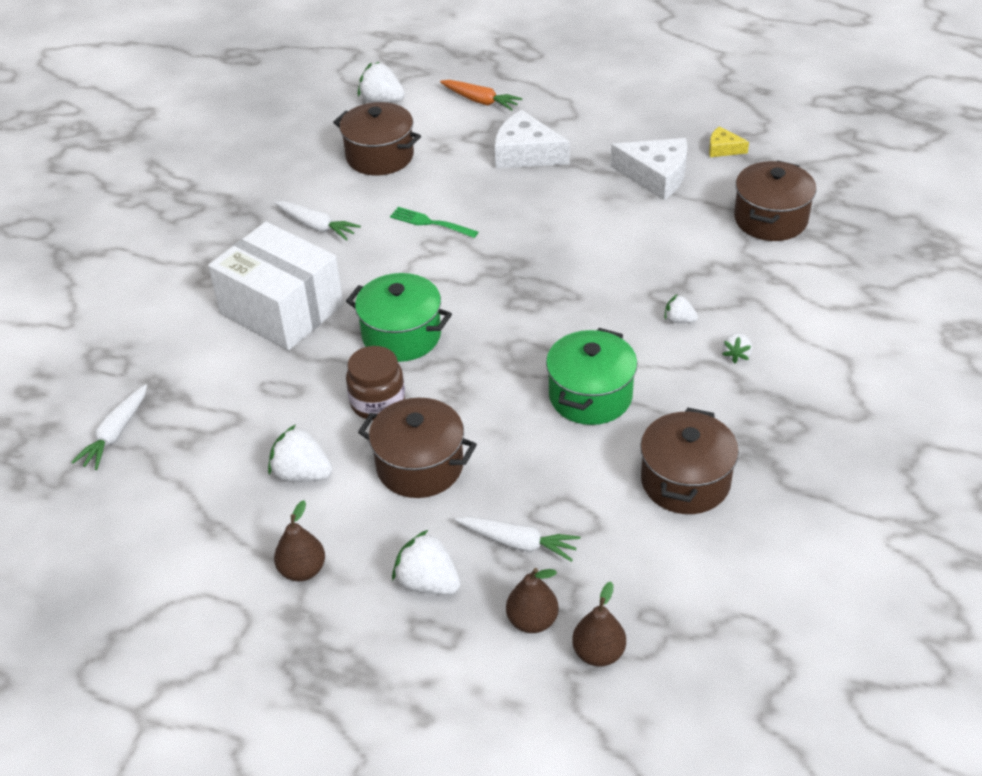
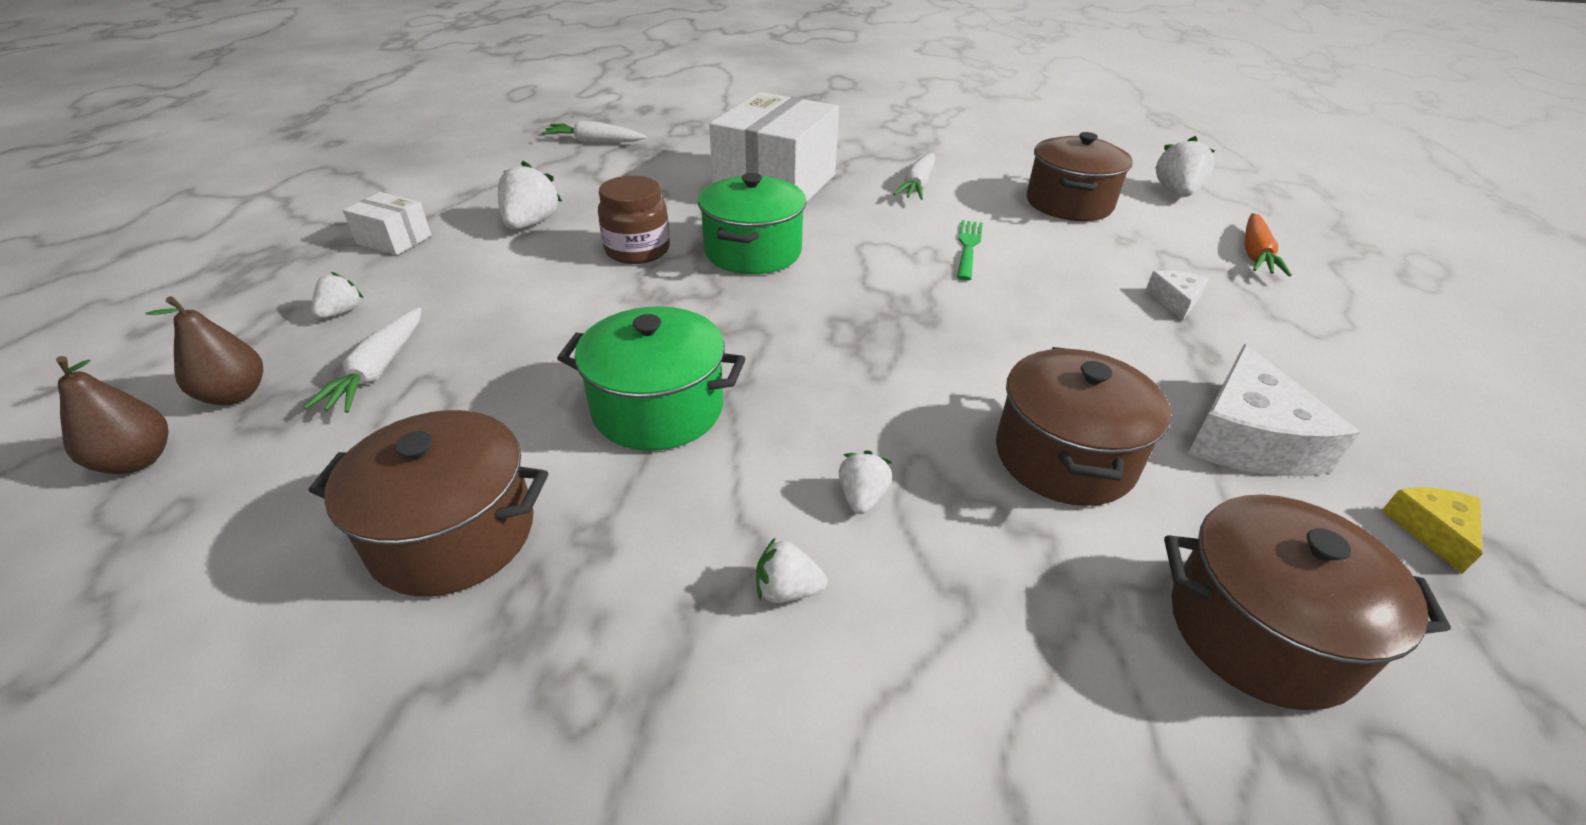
camera: 75 degrees right, 5 degrees down
brown pear [274,500,325,581] -> white box [343,192,432,255]
brown pot [358,398,477,498] -> brown pot moved to [996,347,1171,506]
white strawberry [392,530,460,595] -> white strawberry [311,272,364,318], size x0.58
white cheese [495,110,570,168] -> white cheese [1146,270,1209,321], size x0.52

